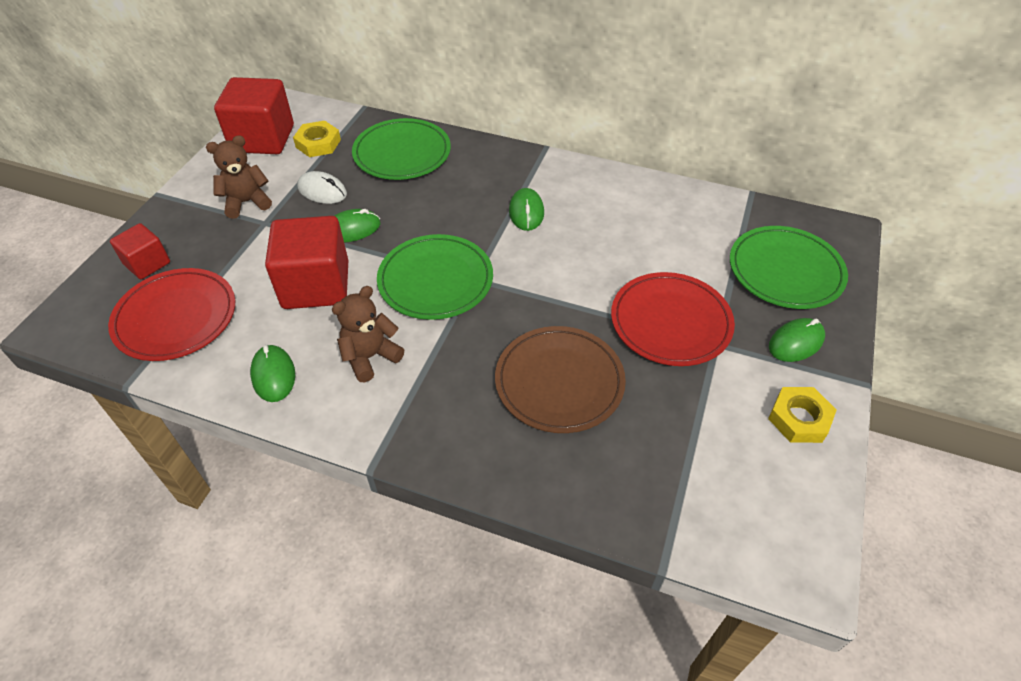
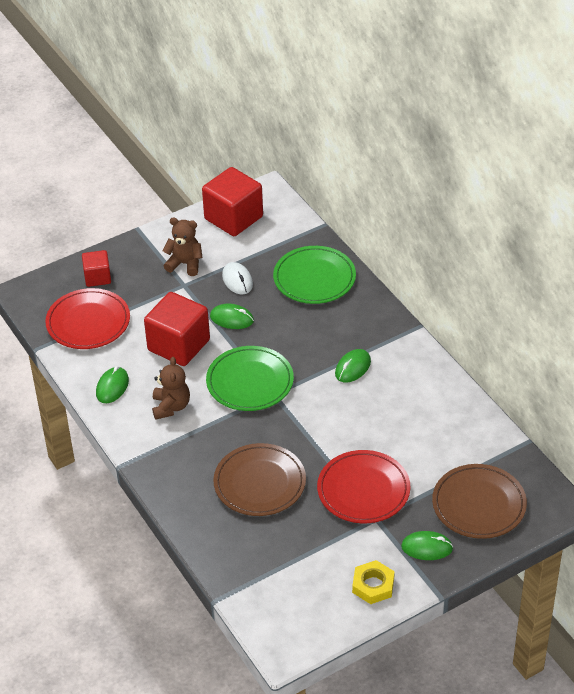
camera: 40 degrees right, 5 degrees down
yellow nut [293,121,341,157] -> none
brown teddy bear [332,286,404,382] -> brown teddy bear turned 90 degrees clockwise [152,357,190,420]
green plate [730,226,848,309] -> brown plate [432,464,527,539]

